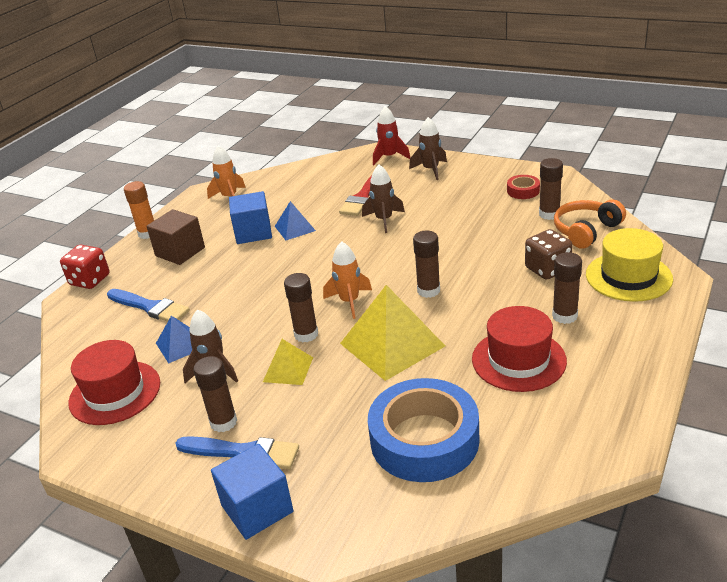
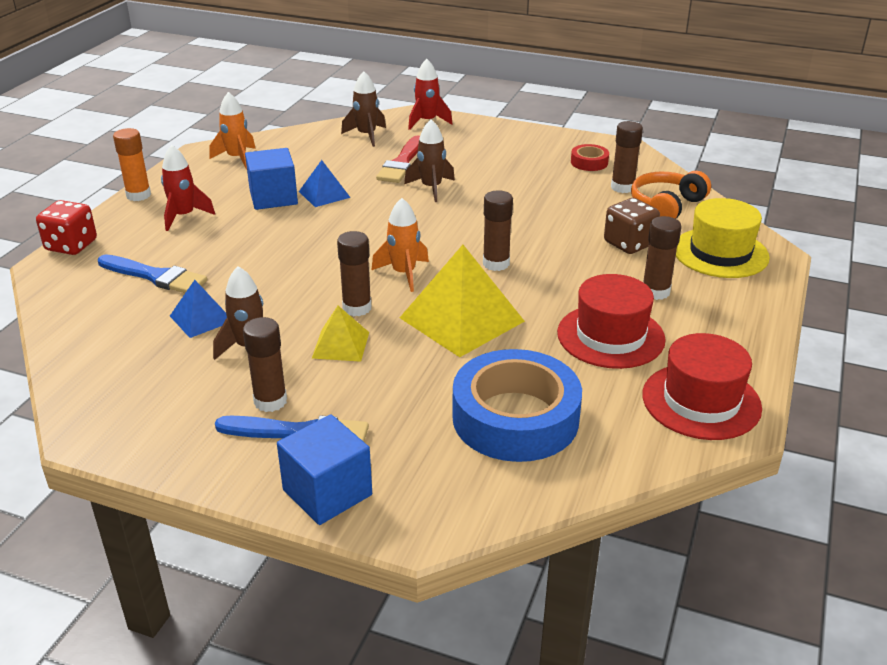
camera: 10 degrees left, 0 degrees up
red hat [68,340,160,425] -> red hat moved to [642,333,762,440]
brown cube [146,209,205,265] -> red rocket [161,145,215,231]
brown rocket [409,117,447,180] -> brown rocket moved to [341,71,386,147]

